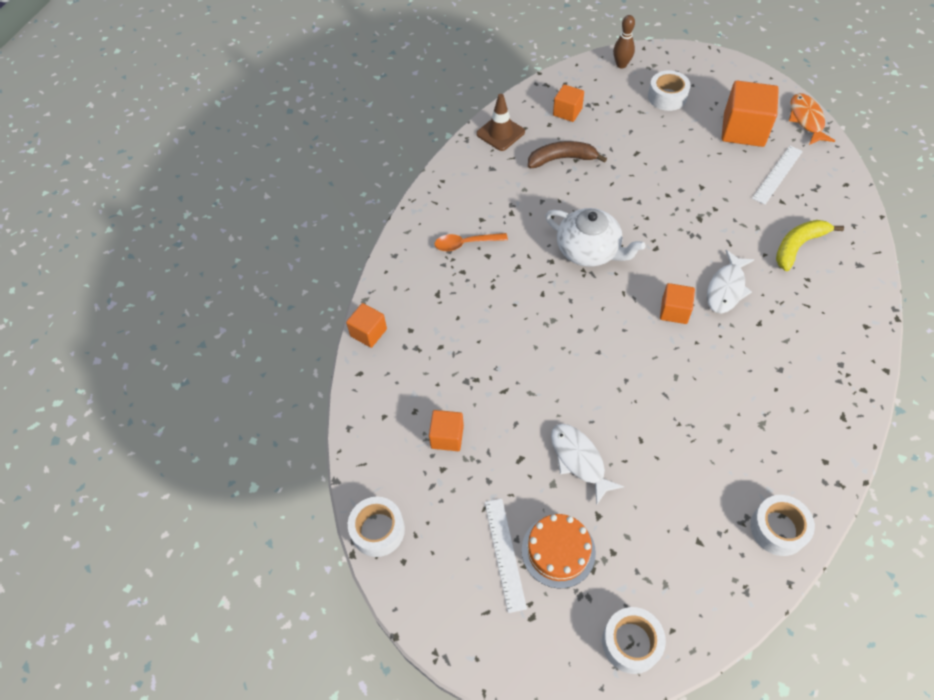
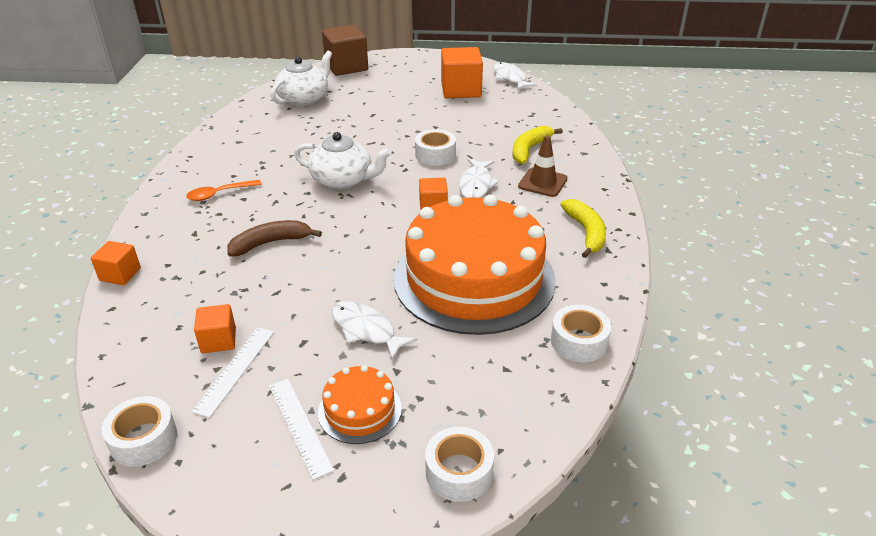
camera: 20 degrees left, 20 degrees down
brown traffic cone [476,94,525,151] -> brown traffic cone moved to [518,135,568,197]
brown banana [528,141,607,168] -> brown banana moved to [227,220,322,257]
orange cube [553,84,584,122] -> white teapot [271,51,332,106]
brown bowling pin [613,15,635,68] -> brown cube [322,25,368,76]
white tape [648,70,691,111] -> white tape moved to [415,129,456,166]
white ruler [752,146,803,205] -> white ruler moved to [192,327,274,418]
orange fish [789,93,835,145] -> white fish [494,62,537,90]
none -> orange cake [394,194,556,335]
none -> yellow banana [561,199,606,258]

